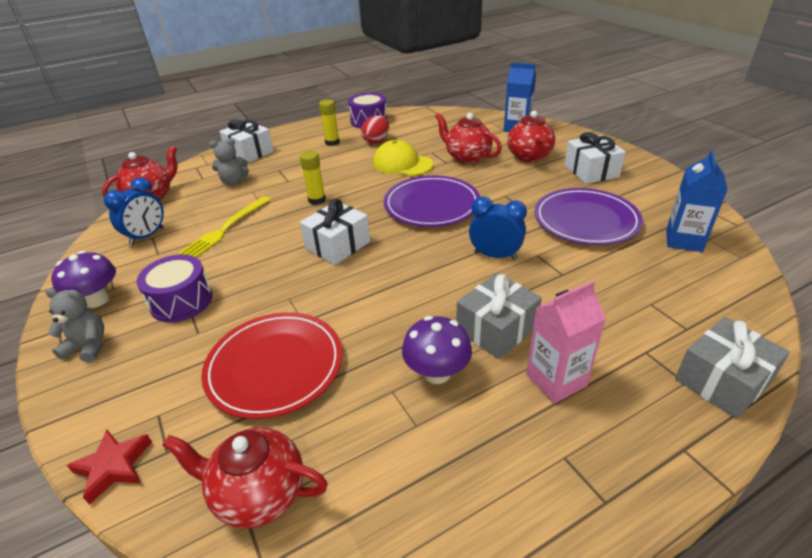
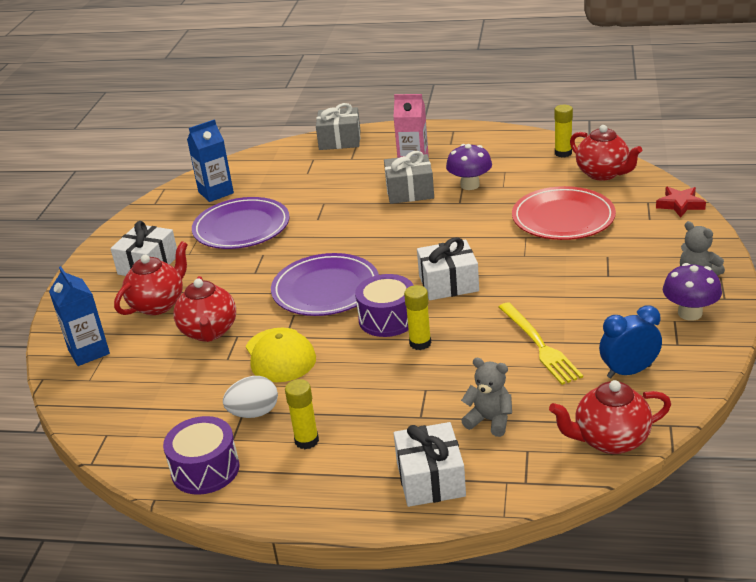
camera: 140 degrees left, 5 degrees down
purple drum [136,255,213,322] -> purple drum moved to [355,274,414,337]
yellow fork [178,196,271,258] -> yellow fork turned 90 degrees clockwise [499,302,583,385]
red egg [361,115,389,144] -> white egg [223,376,278,418]
blue clock [469,196,527,260] -> none
none -> yellow glue stick [554,105,573,157]

